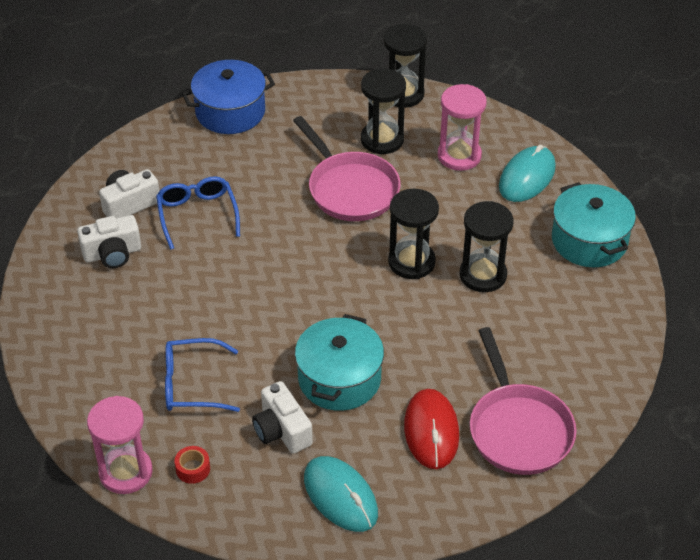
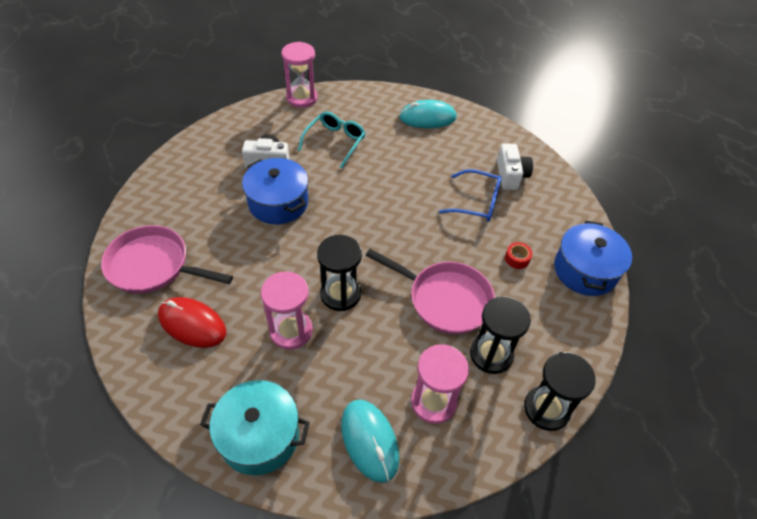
camera: 120 degrees right, 5 degrees up
white camera [77,215,141,268] -> none
blue glasses [165,338,240,412] -> turquoise glasses [298,111,366,168]
red tape [174,446,210,484] -> red tape moved to [505,242,532,269]
pink pan [293,116,400,221] -> pink pan turned 150 degrees counterclockwise [365,249,495,334]
turquoise pot [295,314,384,411] -> blue pot [242,158,308,224]
turquoise mouse [304,456,378,532] -> turquoise mouse moved to [399,100,457,128]
red mouse [404,389,459,469] -> red mouse moved to [158,297,226,348]
black hourglass [459,201,514,292] -> pink hourglass [261,271,313,350]

